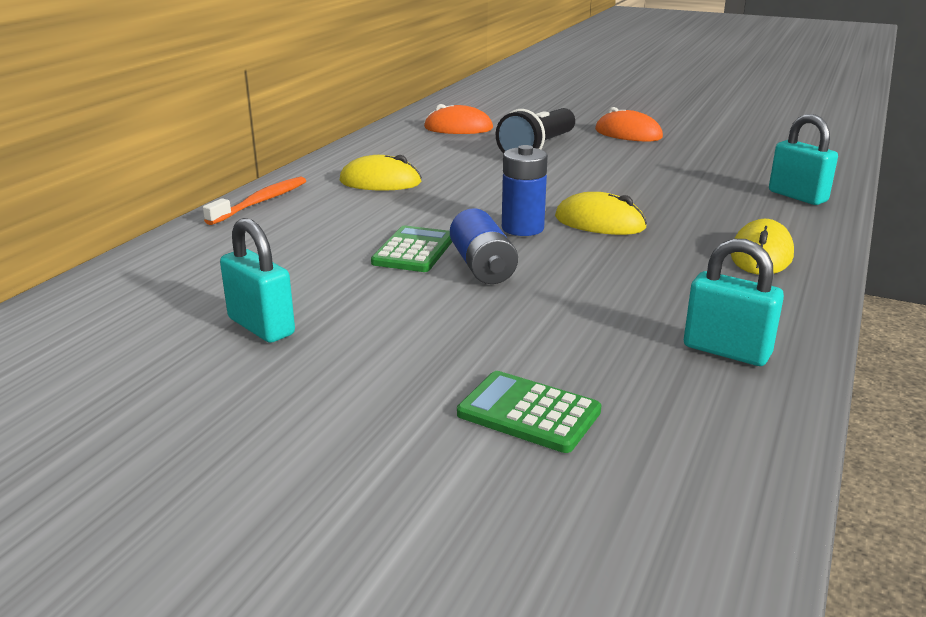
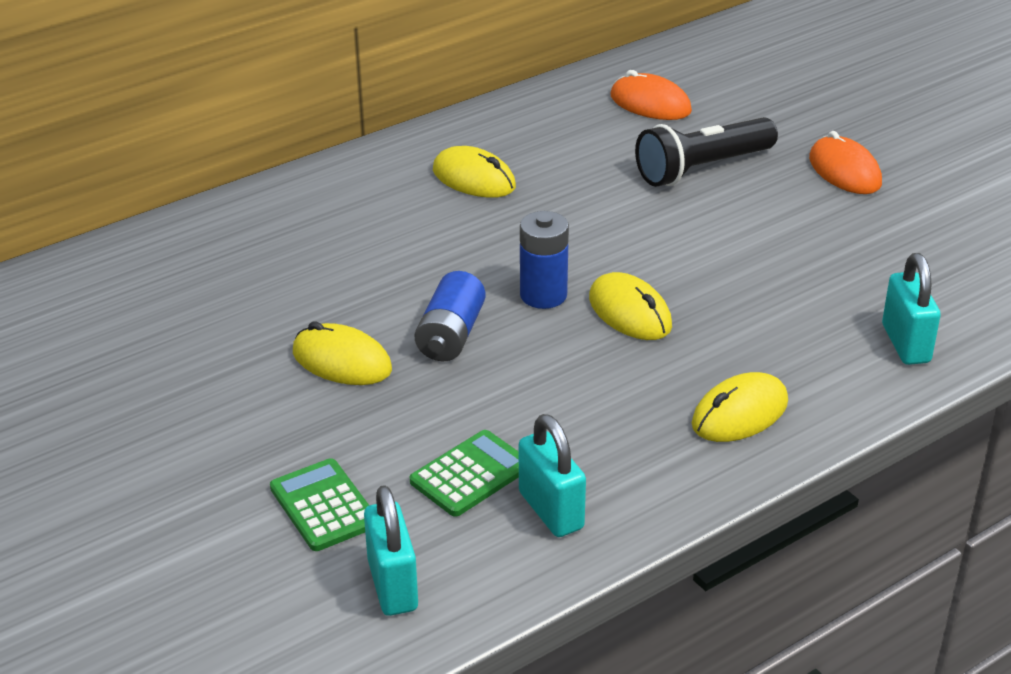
camera: 30 degrees right, 10 degrees up
orange toothbrush [203,176,306,225] -> none
turquoise padlock [220,218,295,343] -> turquoise padlock moved to [364,485,418,616]
green calculator [371,225,452,272] -> green calculator moved to [410,430,519,517]
none -> yellow mouse [293,321,392,385]

